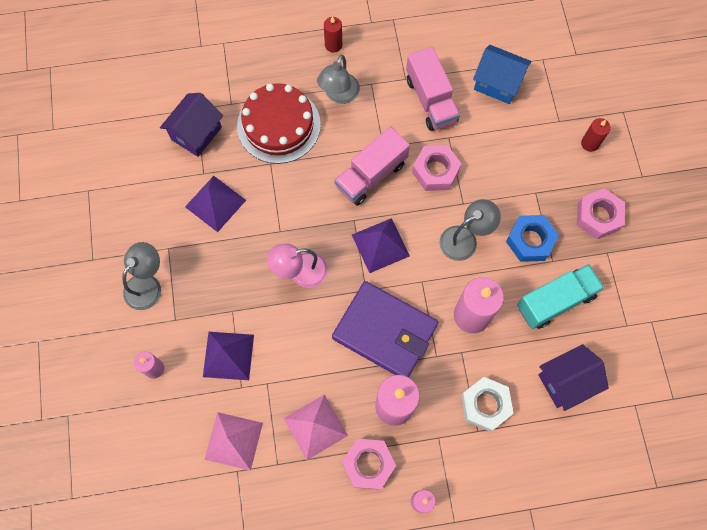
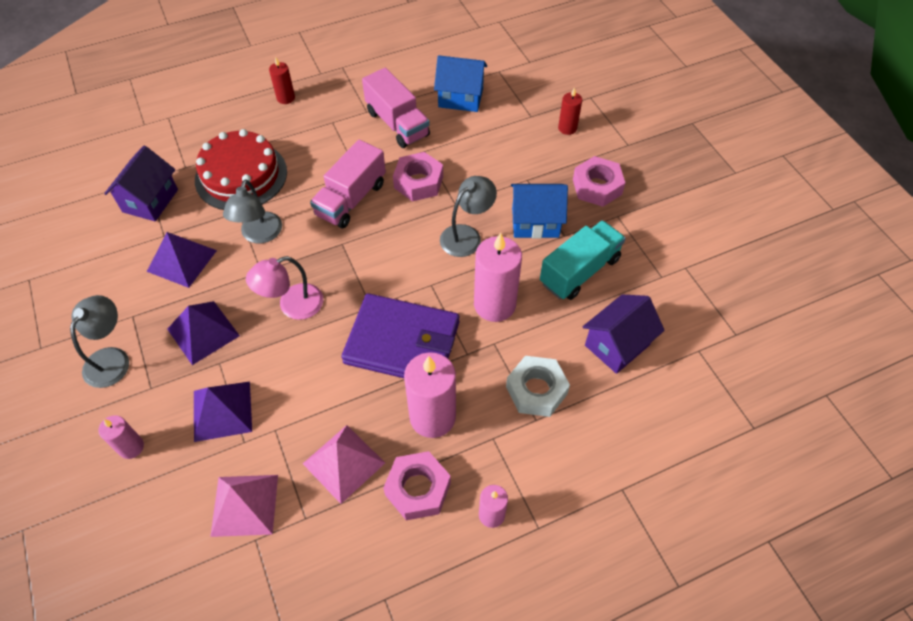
camera: 15 degrees left, 15 degrees down
grey lamp [317,55,360,104] -> grey lamp moved to [223,179,282,243]
purple pyramid [352,218,410,273] -> purple pyramid moved to [167,301,240,365]
blue nut [506,215,559,262] -> blue house [511,184,568,238]

